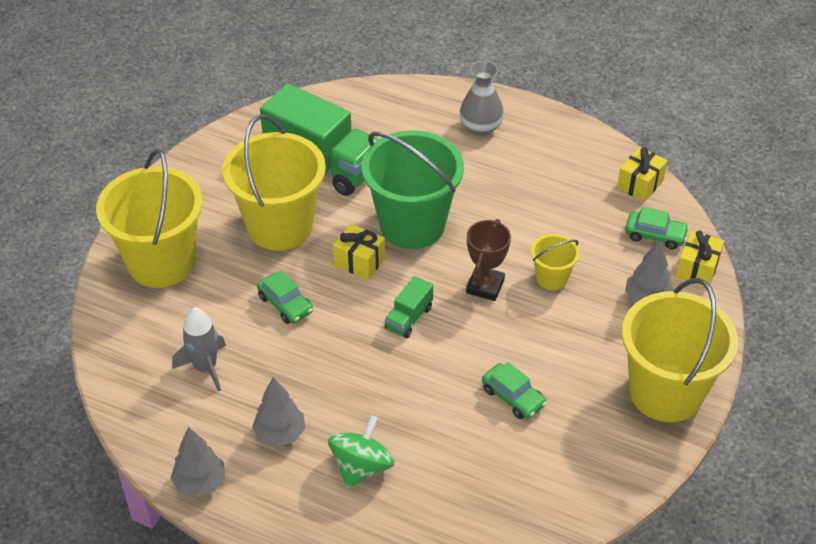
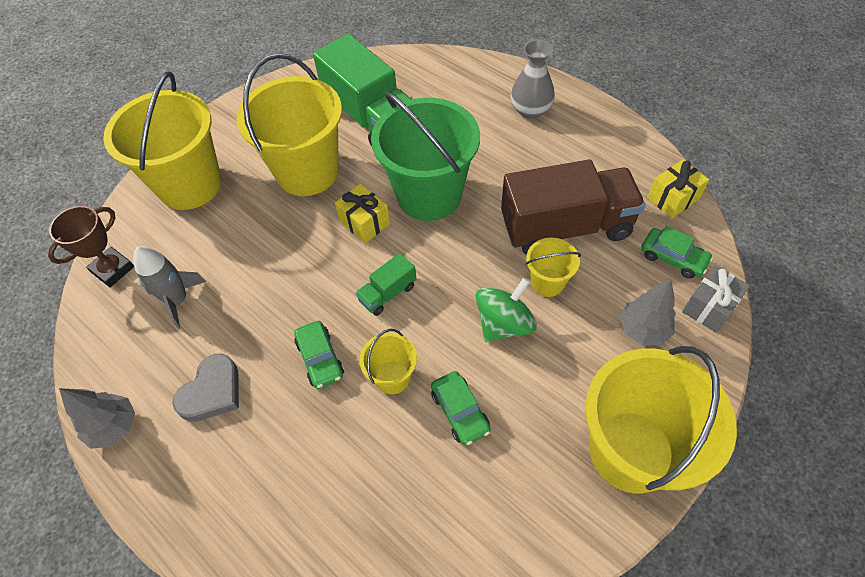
camera: 20 degrees right, 10 degrees up
grey tree [252,377,305,447] -> grey heart [172,354,239,422]
green car [257,271,313,324] -> green car moved to [294,321,344,389]
green spinning top [328,415,395,489] -> green spinning top moved to [476,278,537,342]
brown trophy [466,219,511,301] -> brown trophy moved to [48,206,134,287]
yellow gift [676,231,724,287] -> grey gift [682,265,750,333]
none -> yellow bucket [359,329,417,394]
none -> brown truck [501,159,646,255]

